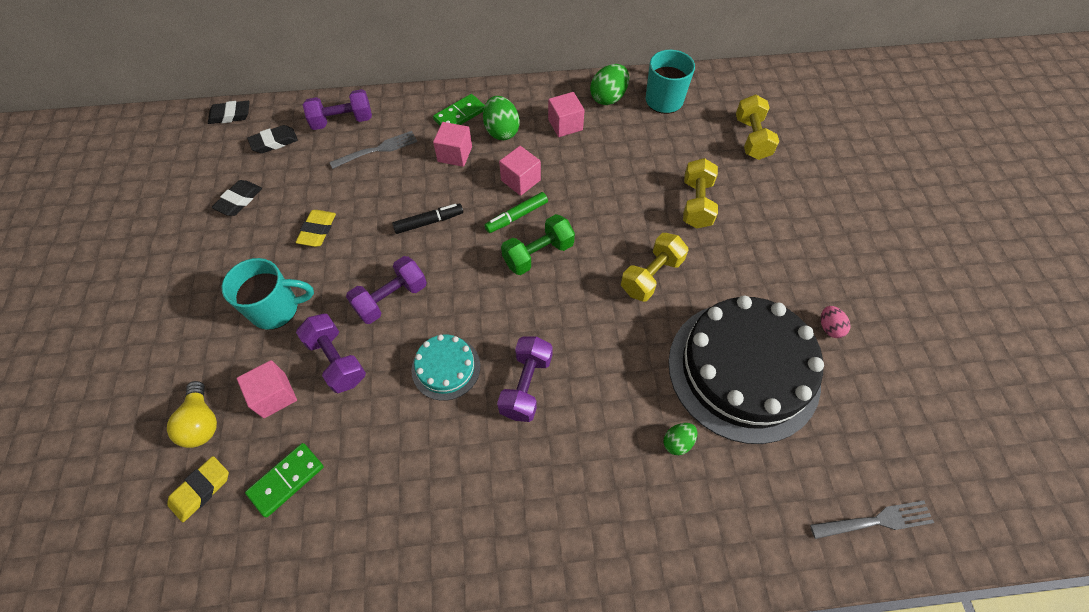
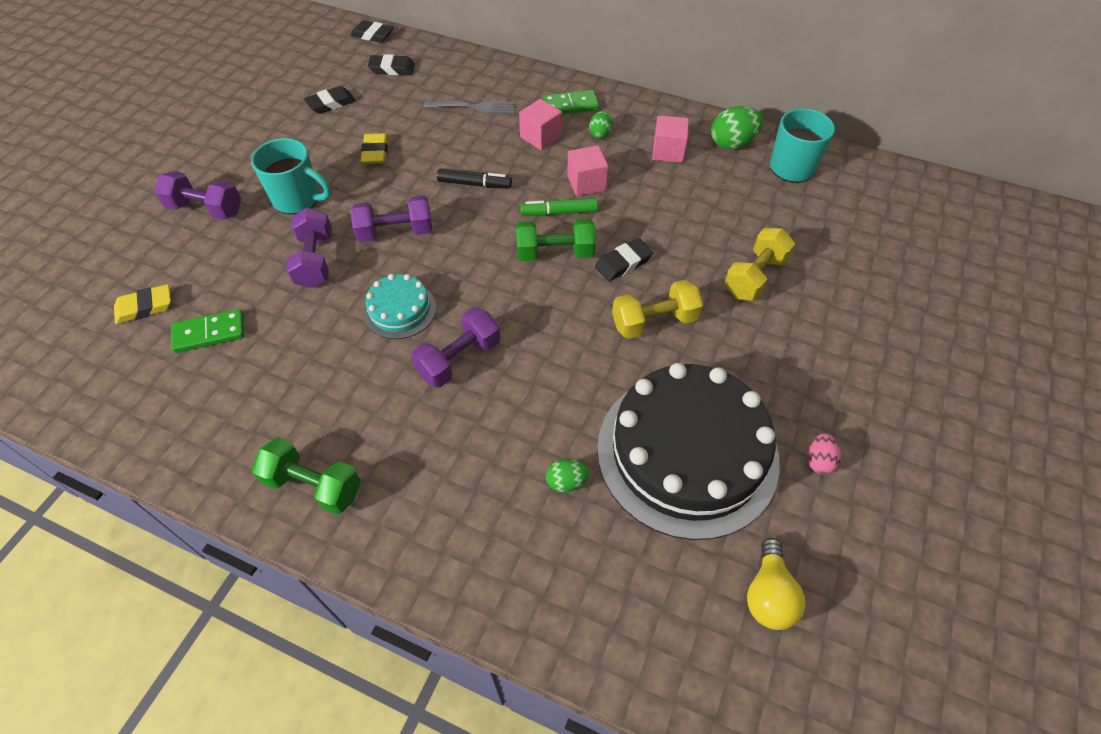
camera: 30 degrees right, 5 degrees down
yellow light bulb [167,381,217,448] -> yellow light bulb moved to [747,538,806,630]
pink cube [237,360,297,418] -> none
yellow eraser [296,210,336,247] -> yellow eraser turned 45 degrees counterclockwise [361,133,388,164]
purple dumbbell [303,89,372,130] -> purple dumbbell moved to [154,171,241,220]
green egg [483,96,520,140] -> green egg [589,111,612,139], size x0.58
yellow dumbbell [736,95,779,160] -> none
grey fork [810,501,934,539] -> none
none -> green dumbbell [252,437,361,515]
none -> black eraser [595,238,653,281]

